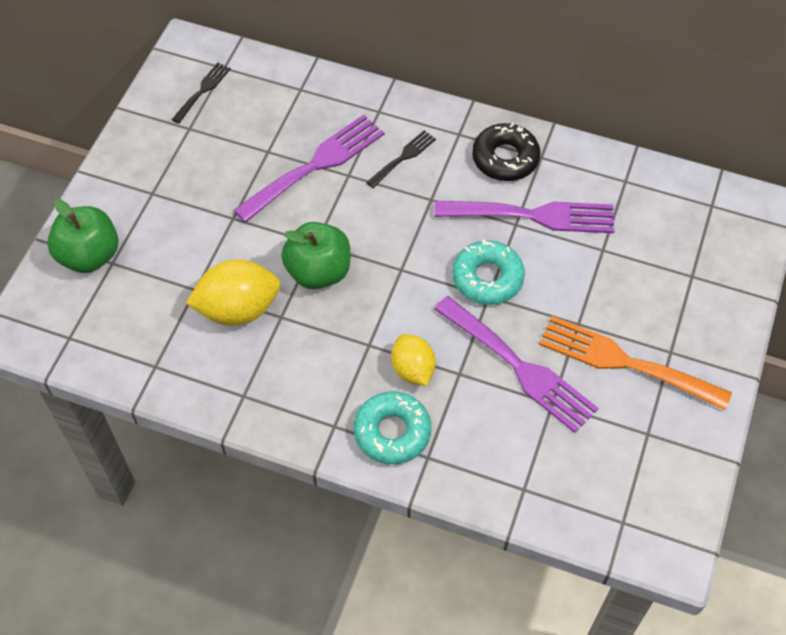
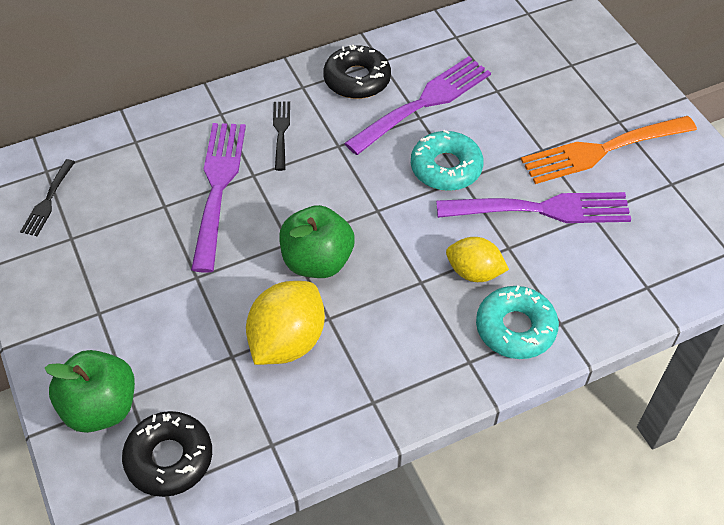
camera: 45 degrees left, 5 degrees down
black fork [172,63,231,124] -> black fork turned 150 degrees counterclockwise [20,159,75,236]
none -> black donut [122,411,212,497]

